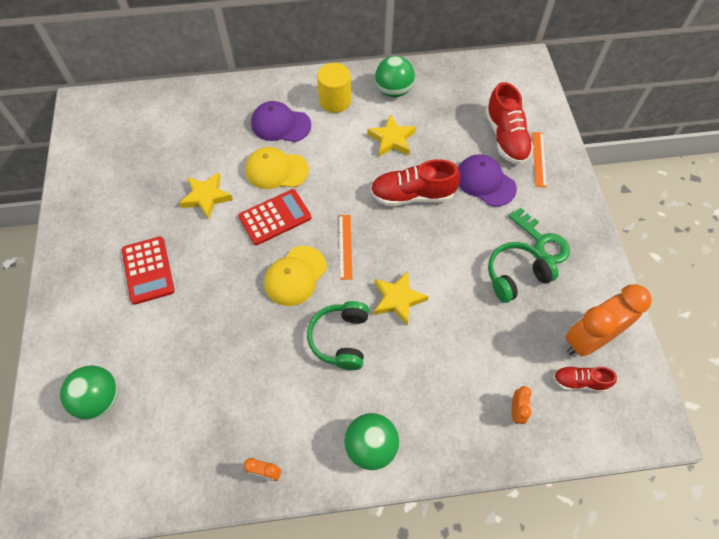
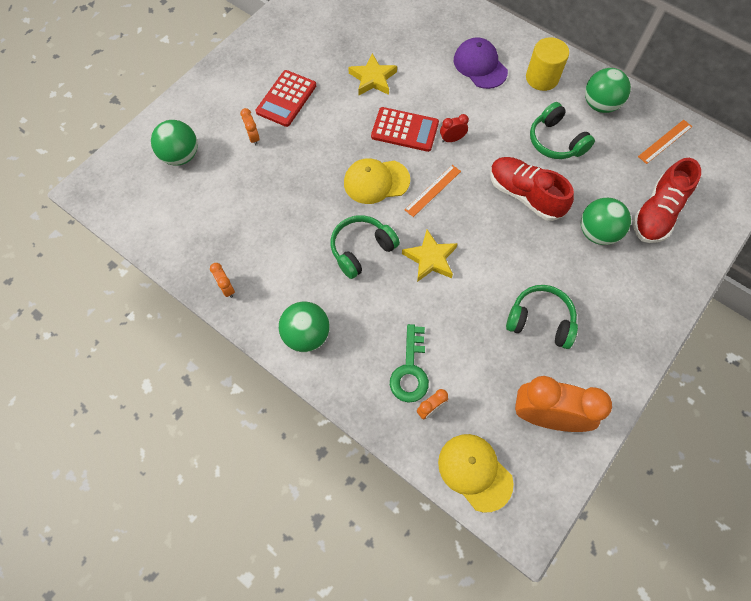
camera: 45 degrees right, 5 degrees up
yellow cap [245,147,309,189] -> yellow cap moved to [438,434,514,513]
yellow star [367,115,416,157] -> green headphones [530,102,595,159]
purple cap [458,154,517,207] -> green ball [581,198,631,245]
green key [509,207,570,264] -> green key moved to [390,324,429,403]
orange ruler [532,132,547,188] -> orange ruler moved to [638,120,692,164]
red shoe [553,366,617,392] -> none
none -> orange clock [240,108,260,146]
none -> red clock [440,114,469,143]

